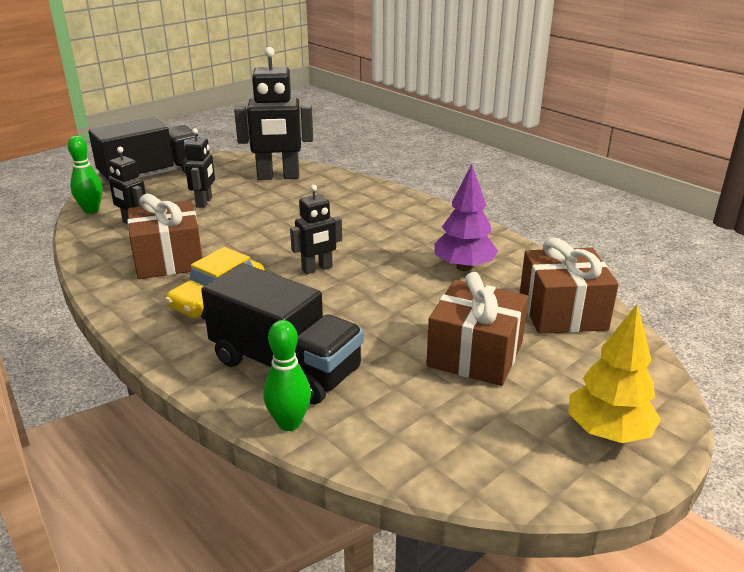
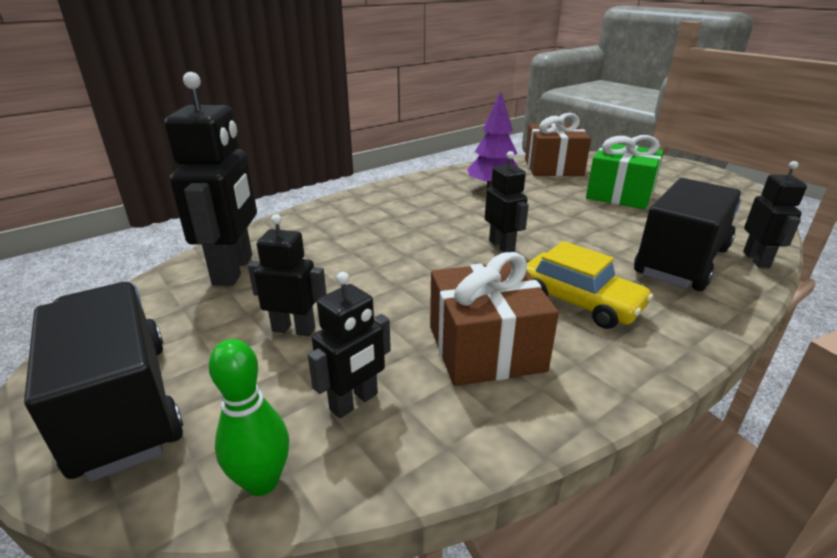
camera: 85 degrees left, 0 degrees up
green bowling pin [263,320,311,431] -> black robot [743,161,807,268]
brown gift [426,272,528,386] -> green gift [586,135,664,209]
yellow tree [569,304,661,443] -> none

